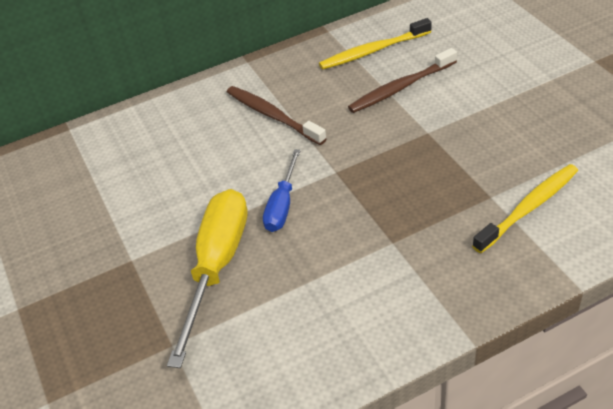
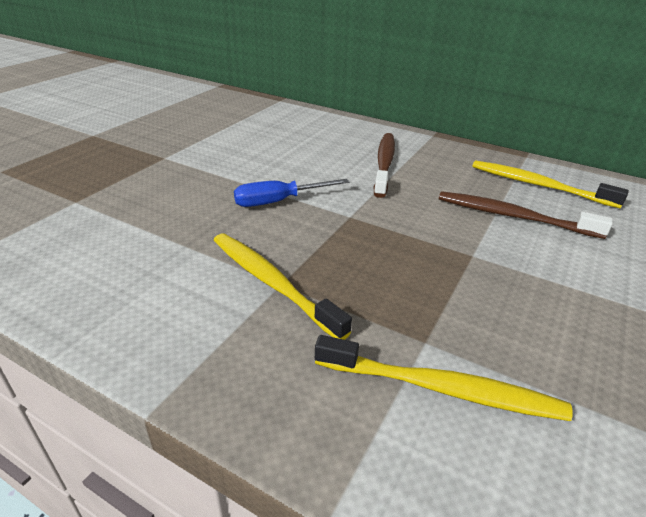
camera: 50 degrees right, 10 degrees down
yellow screwdriver [167,189,248,368] -> none
none -> yellow toothbrush [214,234,352,340]

